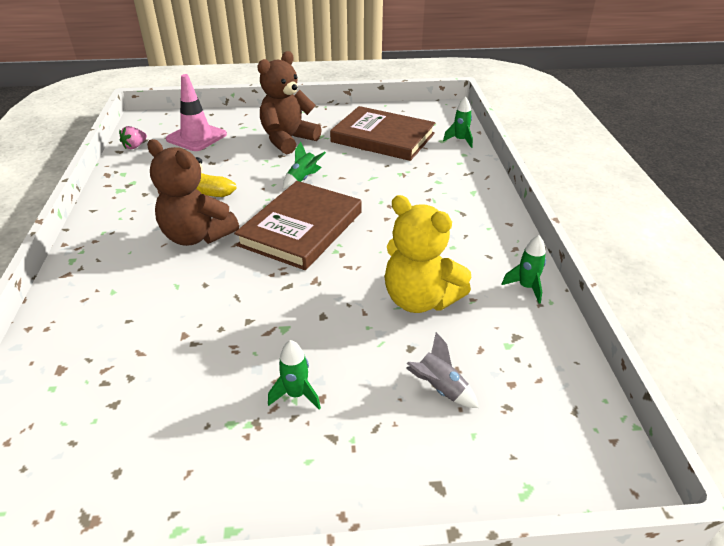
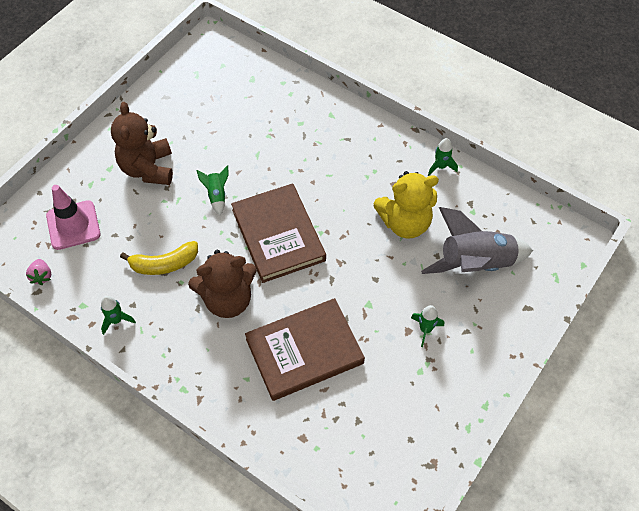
camera: 50 degrees left, 20 degrees up
brown book [330,106,436,161] -> brown book moved to [245,298,365,401]
grey rocket [406,332,479,408] -> grey rocket [421,207,533,274], size x2.20
green rocket [443,96,473,148] -> green rocket moved to [101,296,136,335]

